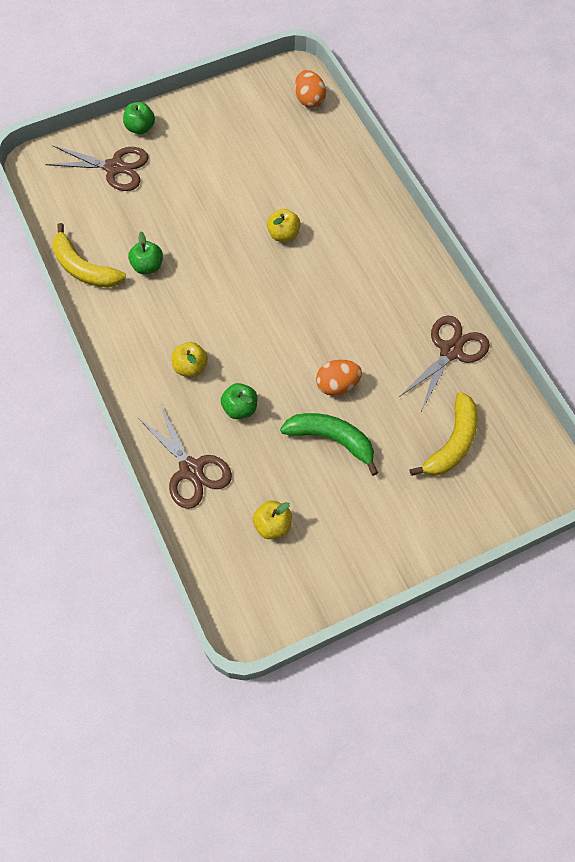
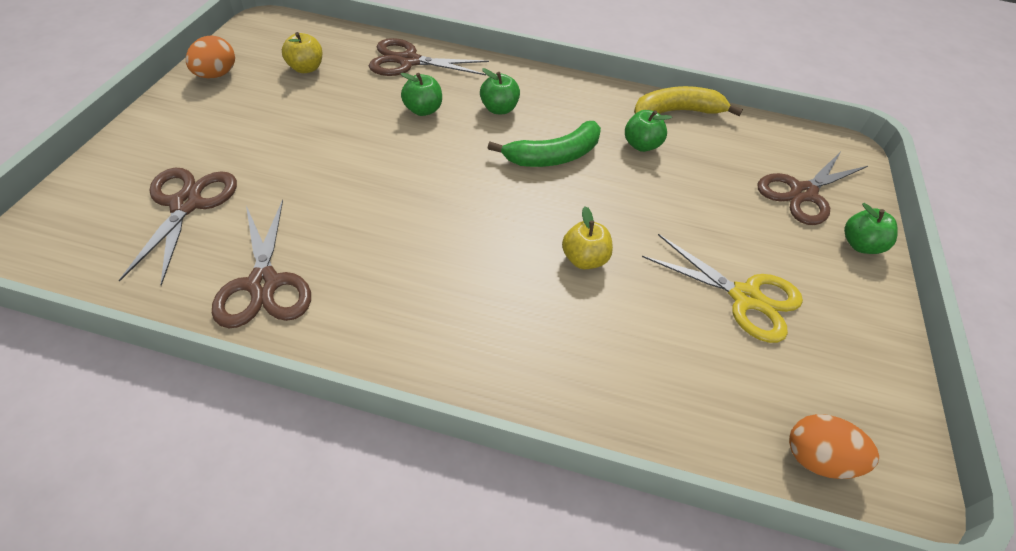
camera: 125 degrees right, 15 degrees down
yellow apple [172,342,208,377] -> green apple [480,68,520,114]
green banana [280,413,378,476] -> green banana moved to [488,121,601,167]
orange egg [316,360,362,396] -> orange egg moved to [186,35,235,78]
yellow banana [409,392,478,476] -> brown scissors [119,168,237,286]
none -> yellow scissors [642,234,803,343]

